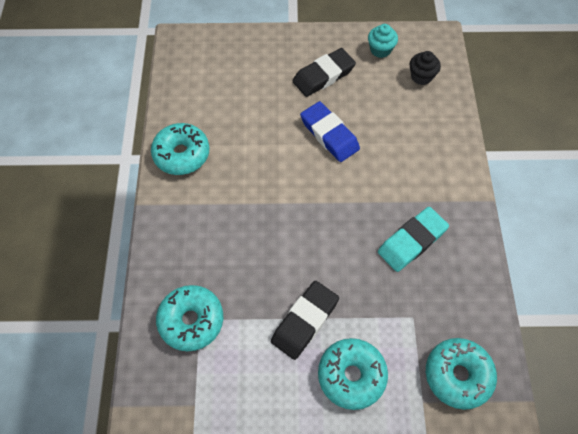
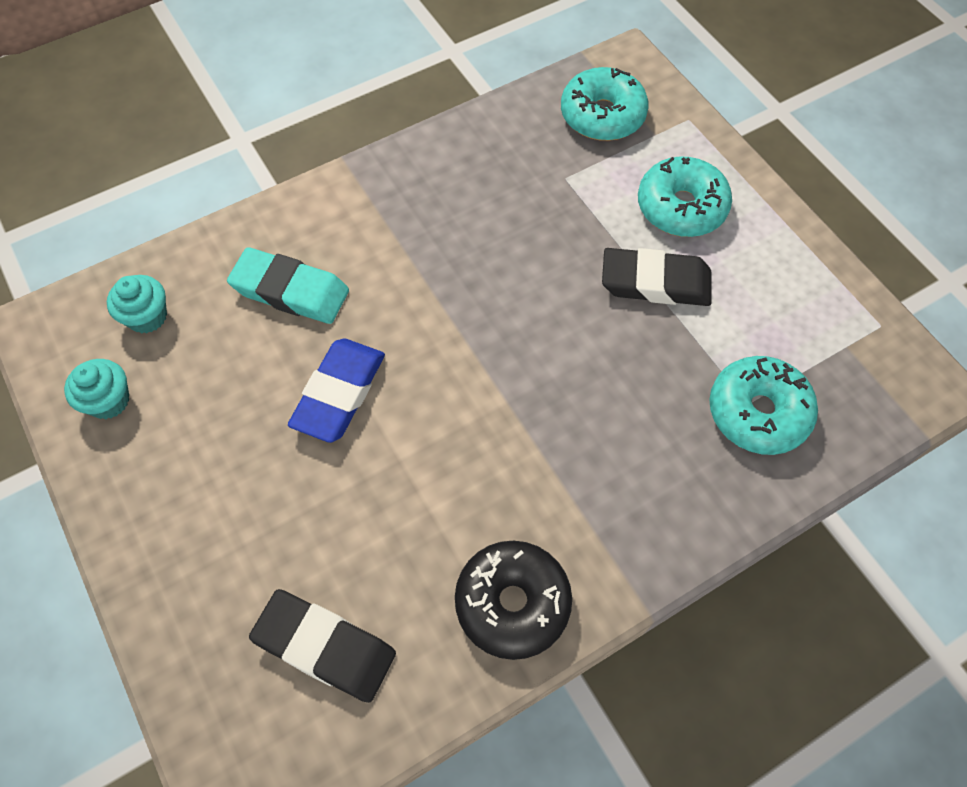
camera: 120 degrees left, 0 degrees up
turquoise donut [151,123,209,175] -> black donut [455,541,572,660]
black eraser [293,48,356,97] -> black eraser moved to [249,589,396,703]
turquoise eraser [378,207,449,272] -> turquoise eraser moved to [227,247,349,324]
black cupcake [410,51,441,85] -> turquoise cupcake [107,275,167,333]

